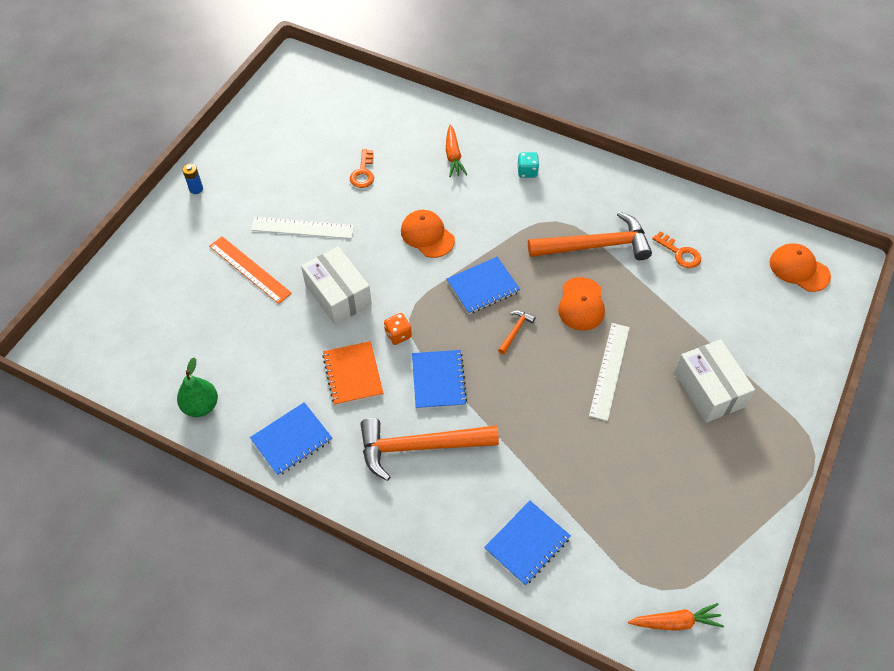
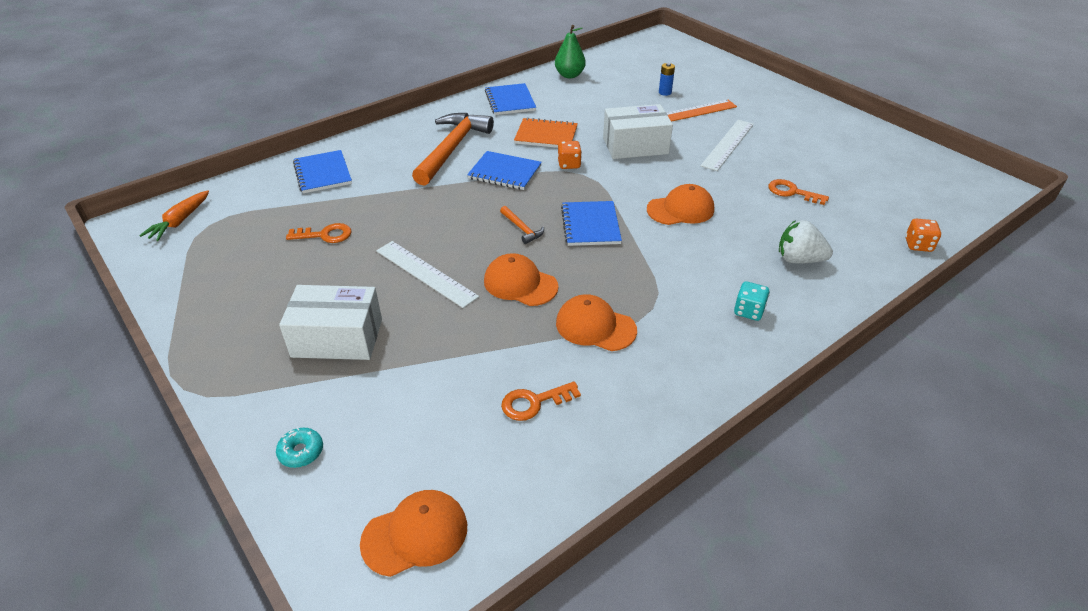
camera: 115 degrees right, 15 degrees down
blue battery [182,164,203,194] -> blue battery moved to [659,63,675,96]
orange carrot [446,125,467,177] -> white strawberry [779,220,833,264]
orange hammer [528,212,652,260] -> orange cap [556,294,637,351]
none -> turquoise donut [276,427,323,468]
none -> orange key [286,223,352,243]
none -> orange dice [905,218,941,252]

